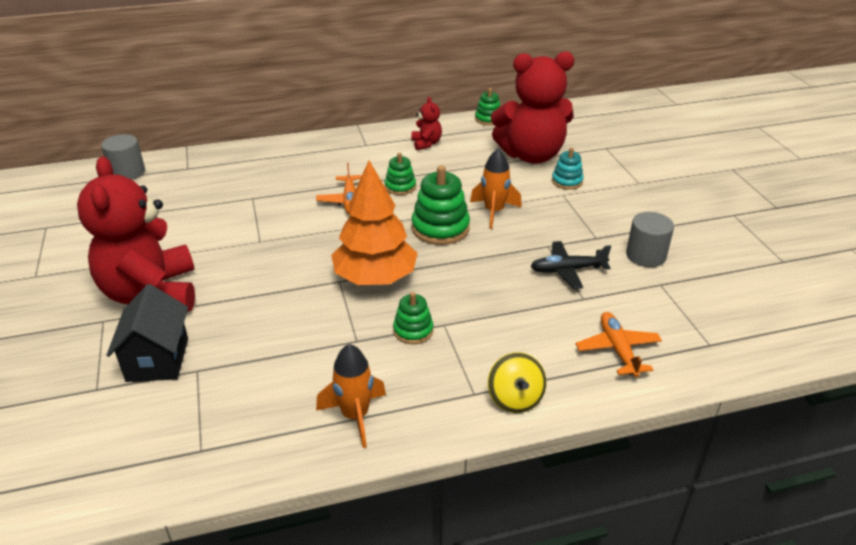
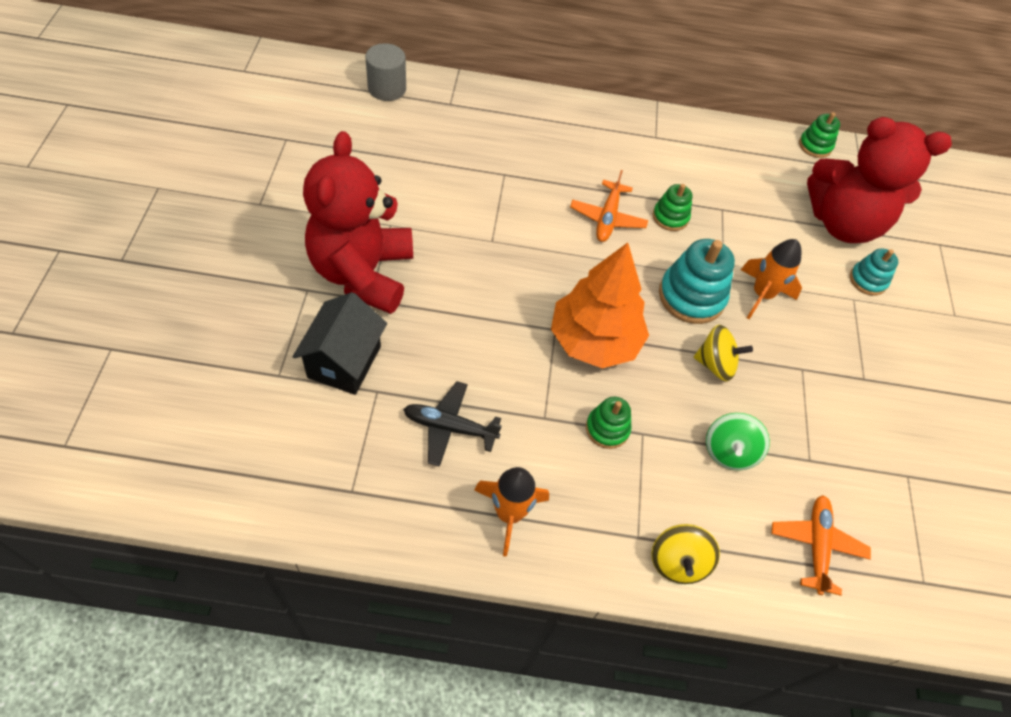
camera: 15 degrees right, 20 degrees up
red teddy bear [412,97,442,150] -> none
green stacking toy [412,165,470,245] -> turquoise stacking toy [659,239,735,324]
black plane [531,241,611,289] -> black plane moved to [403,381,502,467]
grey cylinder [626,212,674,267] -> none
none -> yellow spinning top [694,325,753,381]
none -> green spinning top [706,413,770,471]

